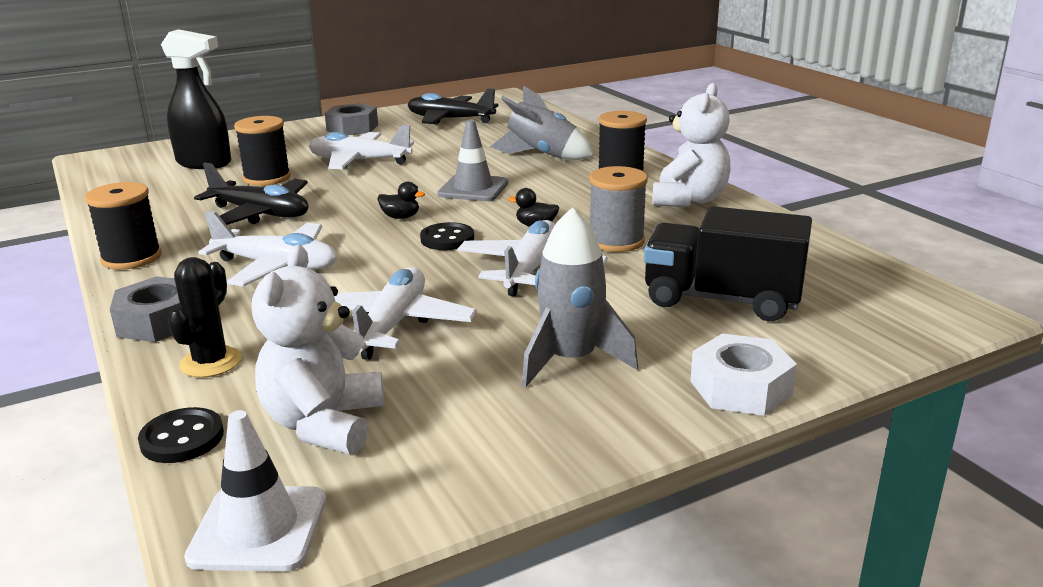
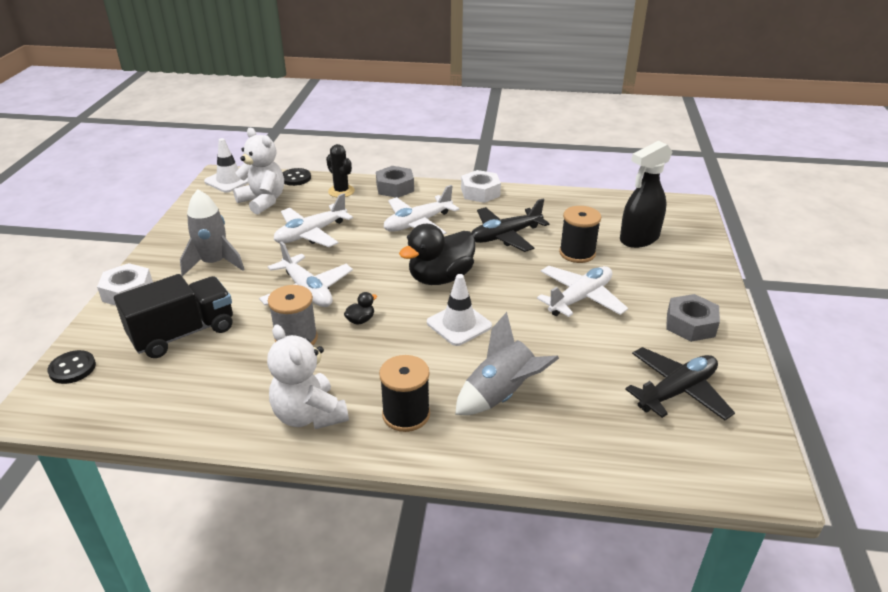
camera: 125 degrees right, 10 degrees up
black spool [85,182,161,270] -> white nut [461,170,501,203]
white plane [334,267,477,360] -> white plane turned 90 degrees clockwise [274,193,353,247]
black duck [377,181,425,219] -> black duck [399,224,475,285], size x2.43
black button [420,222,474,250] -> black button moved to [47,350,96,384]
grey traffic cone [437,120,508,201] -> white traffic cone [427,274,492,346]

